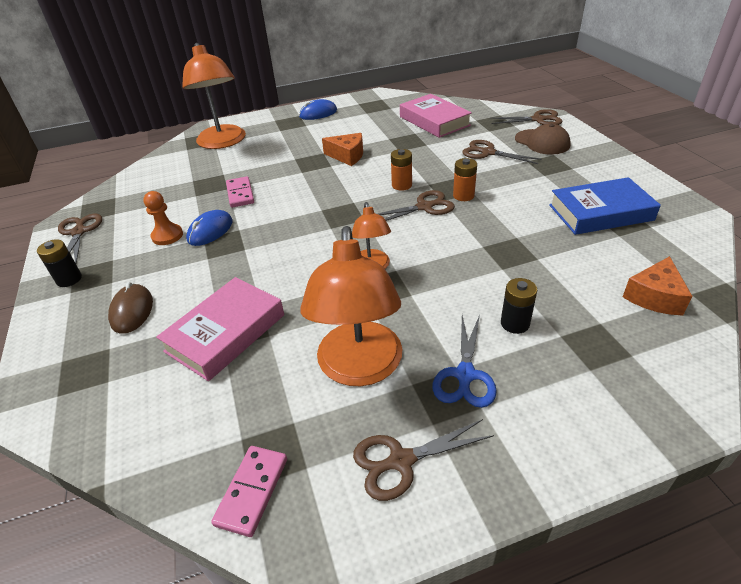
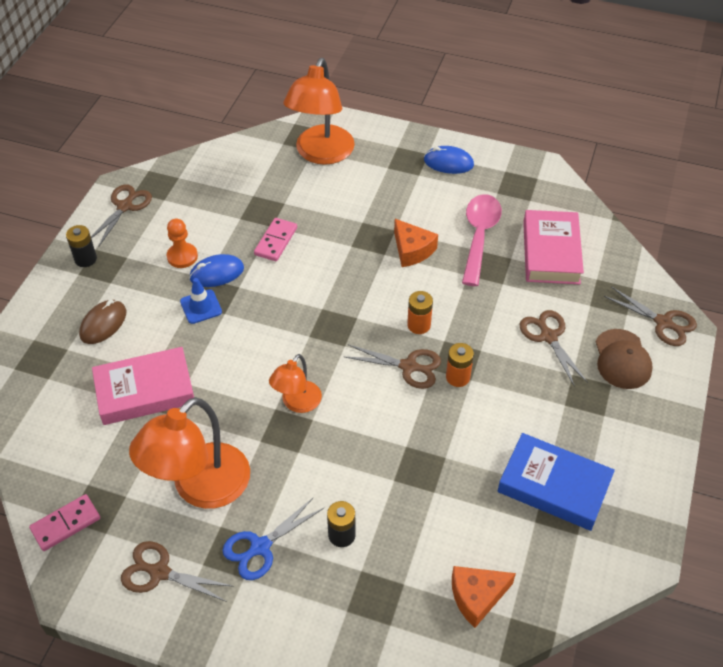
camera: 35 degrees right, 10 degrees up
none -> blue traffic cone [180,278,222,324]
none -> pink spoon [462,194,502,286]

